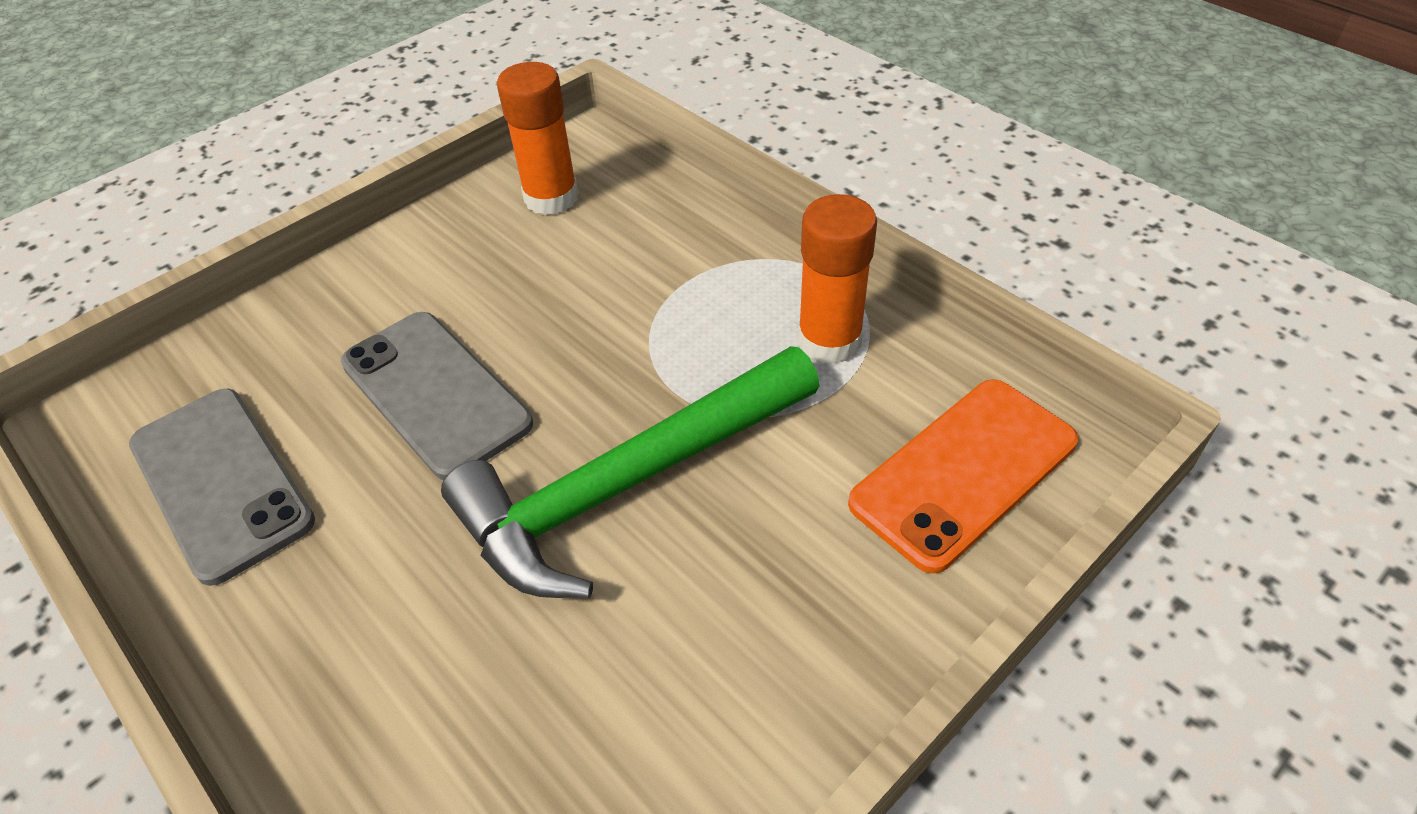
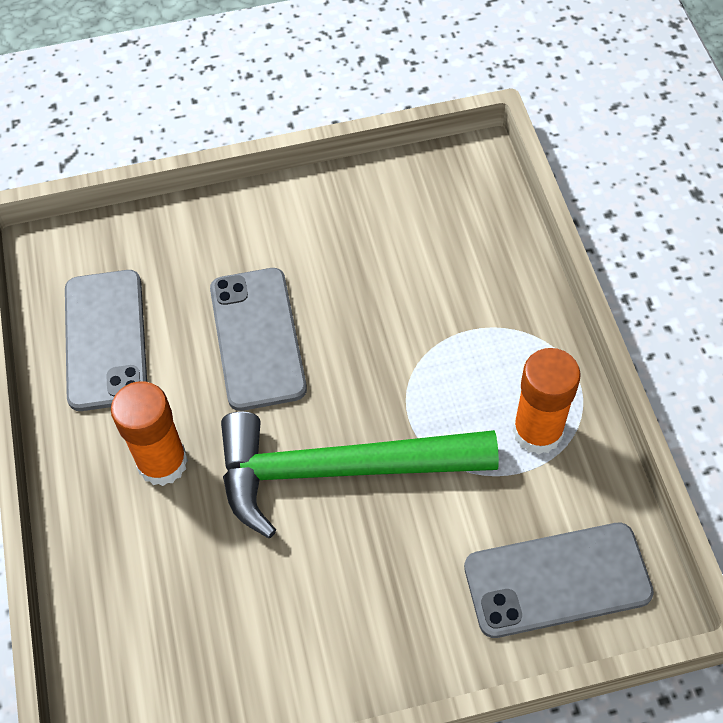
camera: 30 degrees right, 10 degrees up
orange glue stick [497,62,578,215] -> orange glue stick moved to [111,381,188,486]
orange phone [848,379,1078,574] -> grey phone [464,523,654,638]

